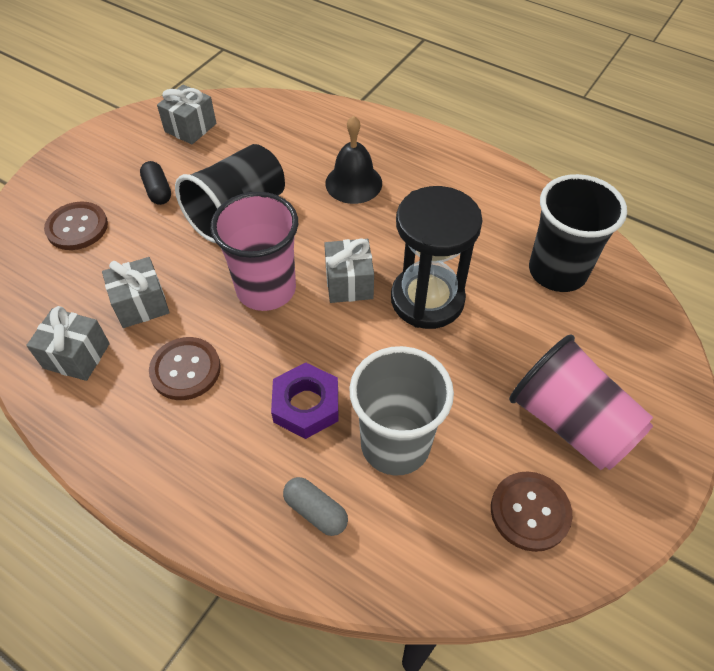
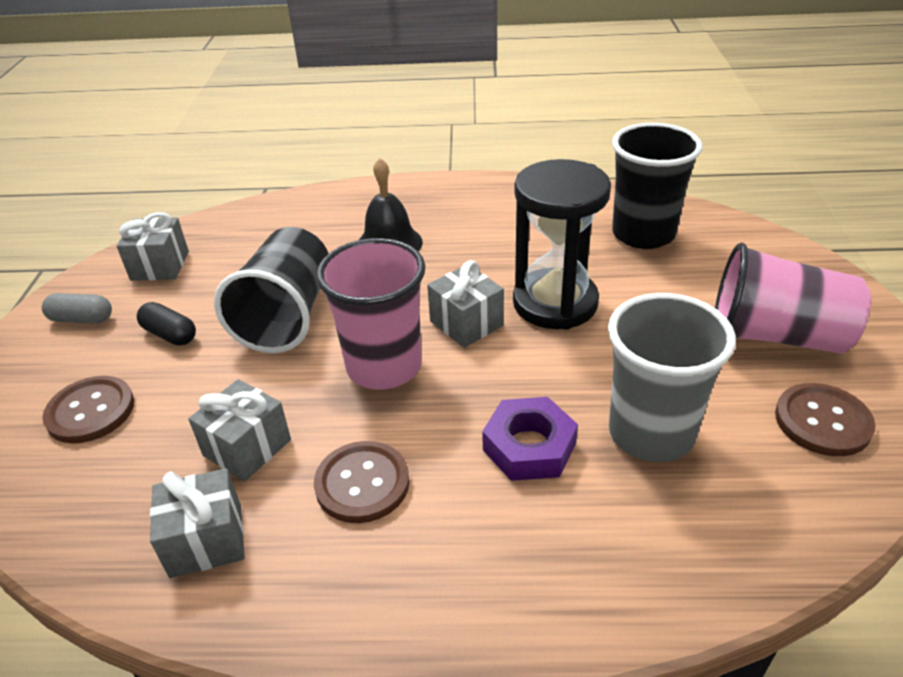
camera: 30 degrees left, 15 degrees down
grey capsule [283,477,348,536] -> grey capsule moved to [42,293,112,324]

